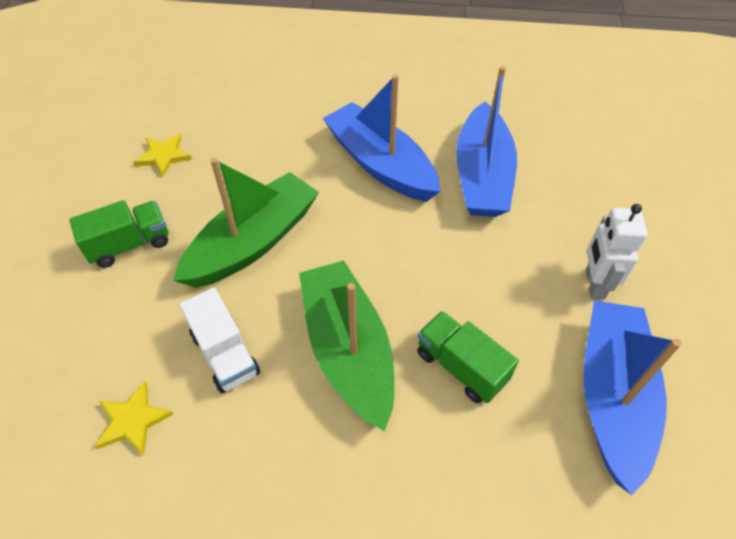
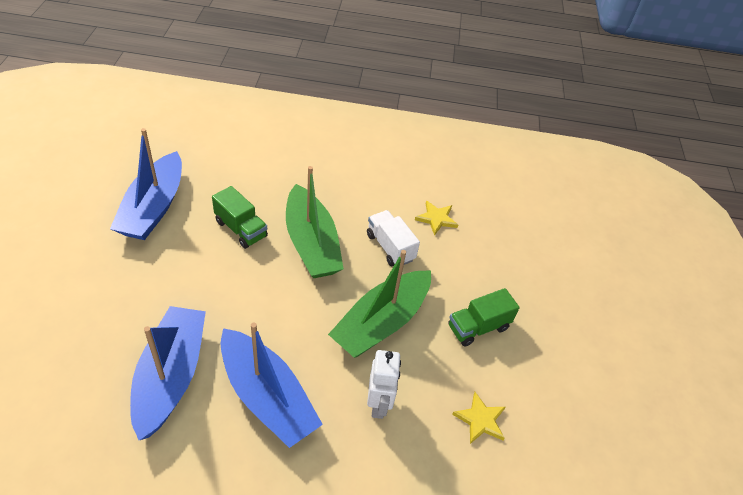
camera: 175 degrees right, 5 degrees down
white robot [586,204,647,300] -> white robot moved to [367,350,401,419]

